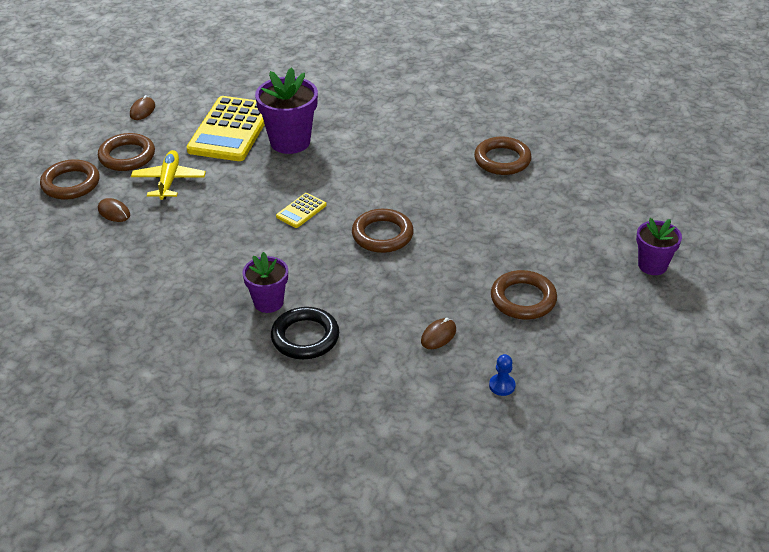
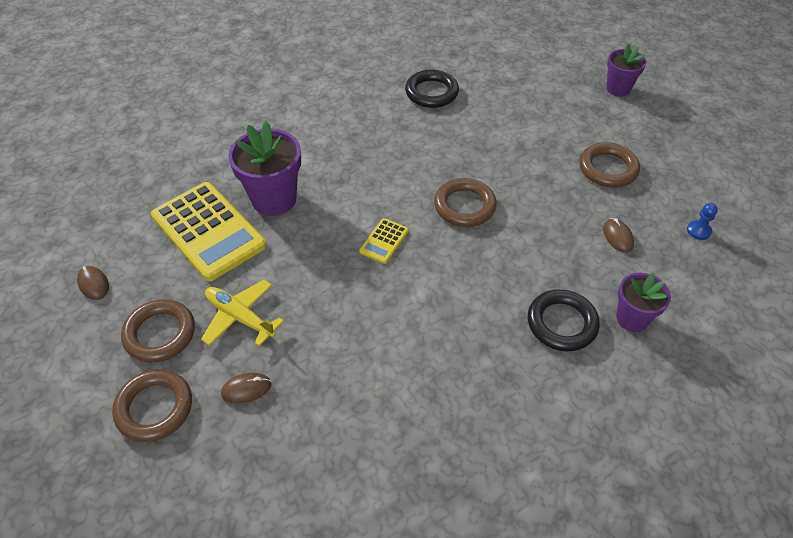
camera: 55 degrees left, 10 degrees up
purple flower pot [242,252,288,313] -> purple flower pot moved to [616,273,671,332]
yellow calculator [276,193,326,228] -> yellow calculator turned 45 degrees clockwise [359,218,409,264]
brown ring [474,137,532,175] -> black ring [405,70,459,108]

